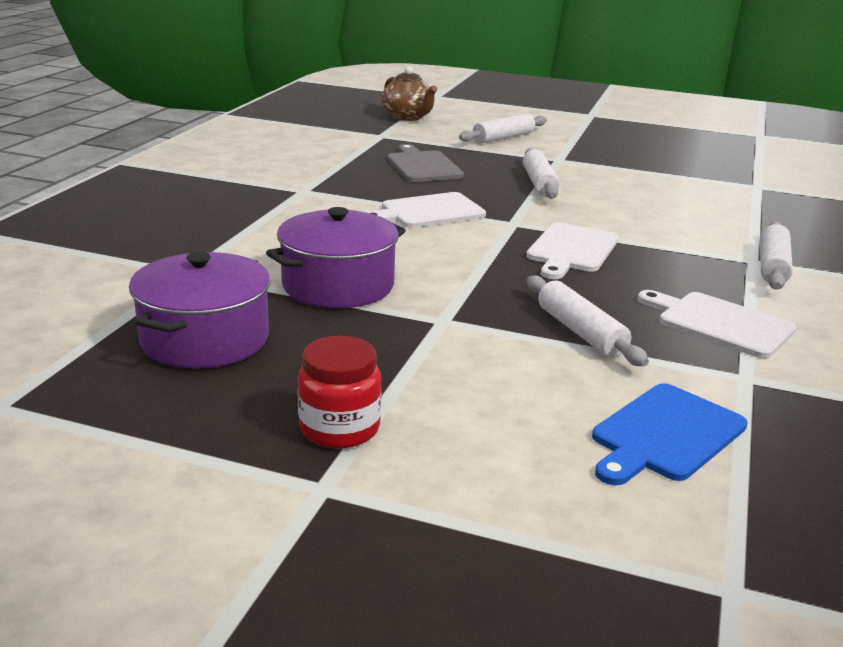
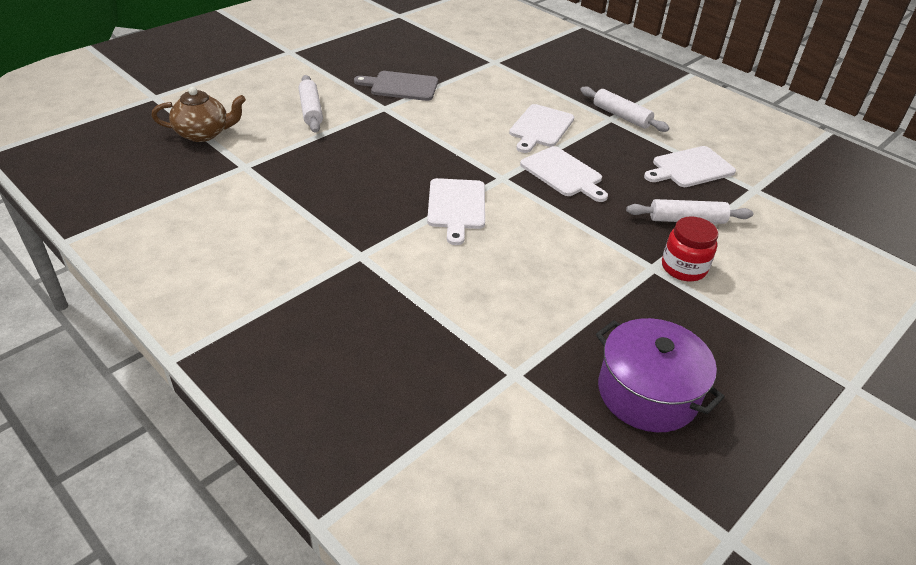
camera: 65 degrees left, 15 degrees up
purple pot [266,207,406,308] -> none
red jar [297,336,382,448] -> red jar moved to [662,216,718,281]
grey cutting board [387,144,464,182] -> grey cutting board moved to [354,71,438,101]
white rolling pin [523,148,559,199] -> none
blue cutting board [592,383,748,485] -> none
none -> white cutting board [509,104,574,153]

